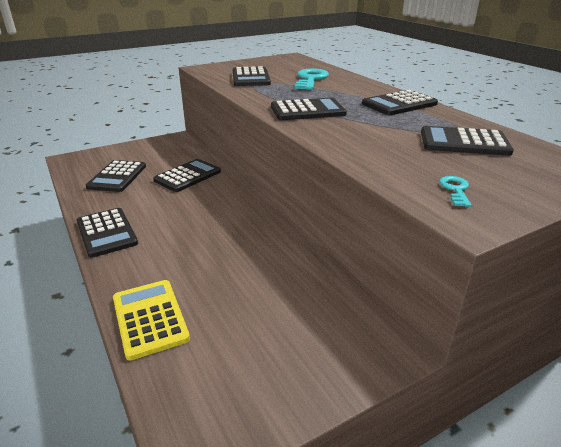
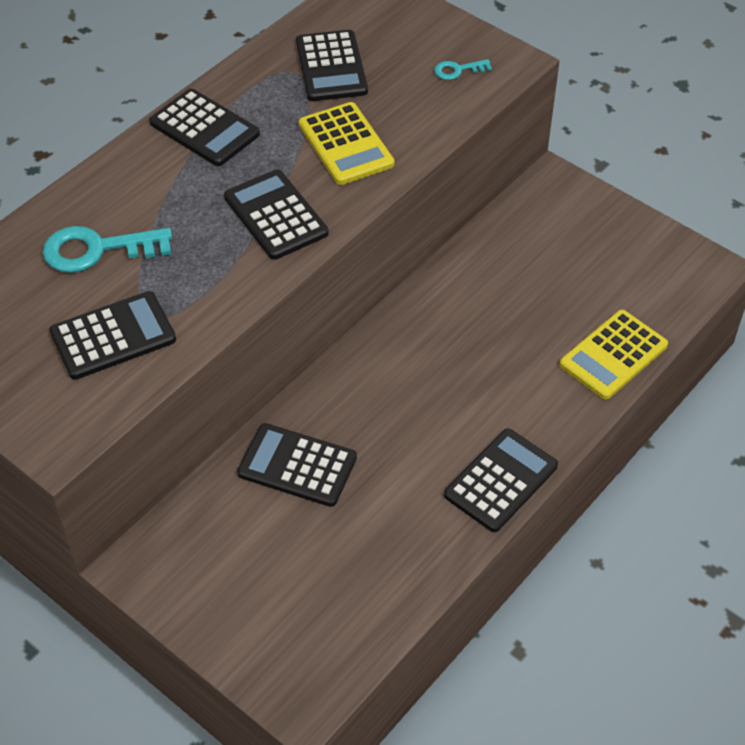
camera: 110 degrees left, 20 degrees up
black calculator [86,160,146,192] -> none
none -> yellow calculator [299,102,395,185]

